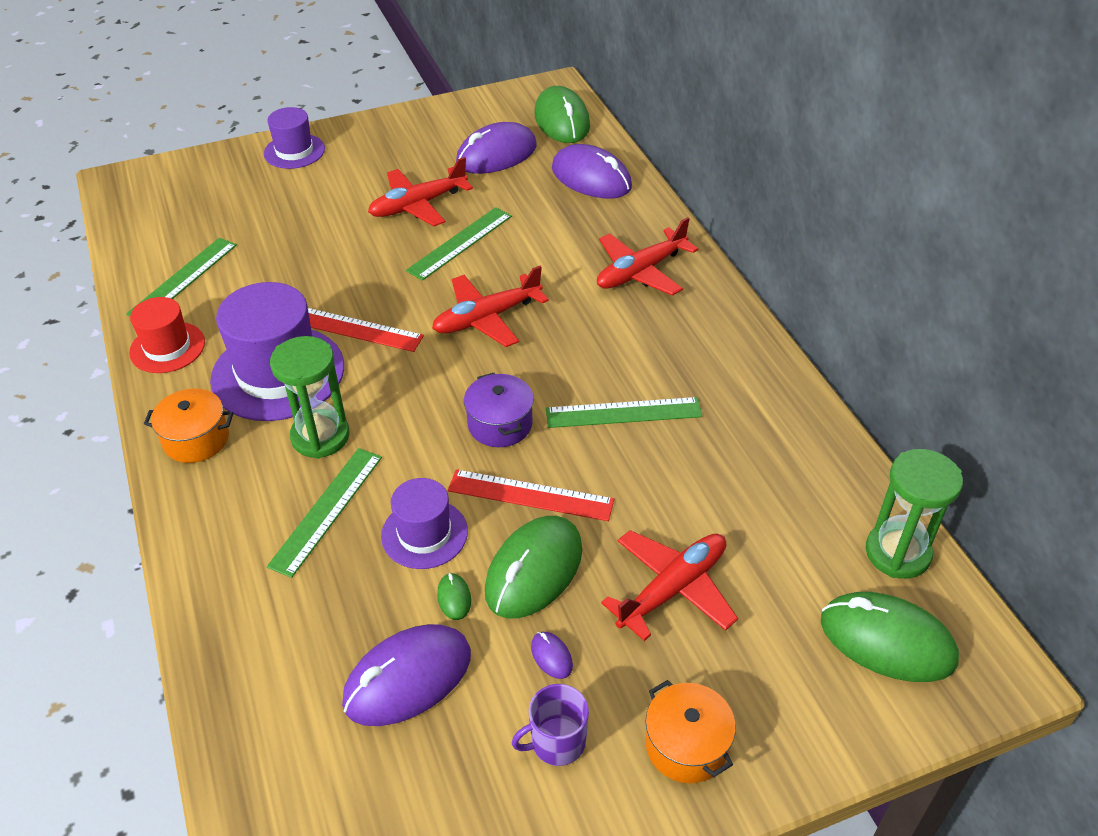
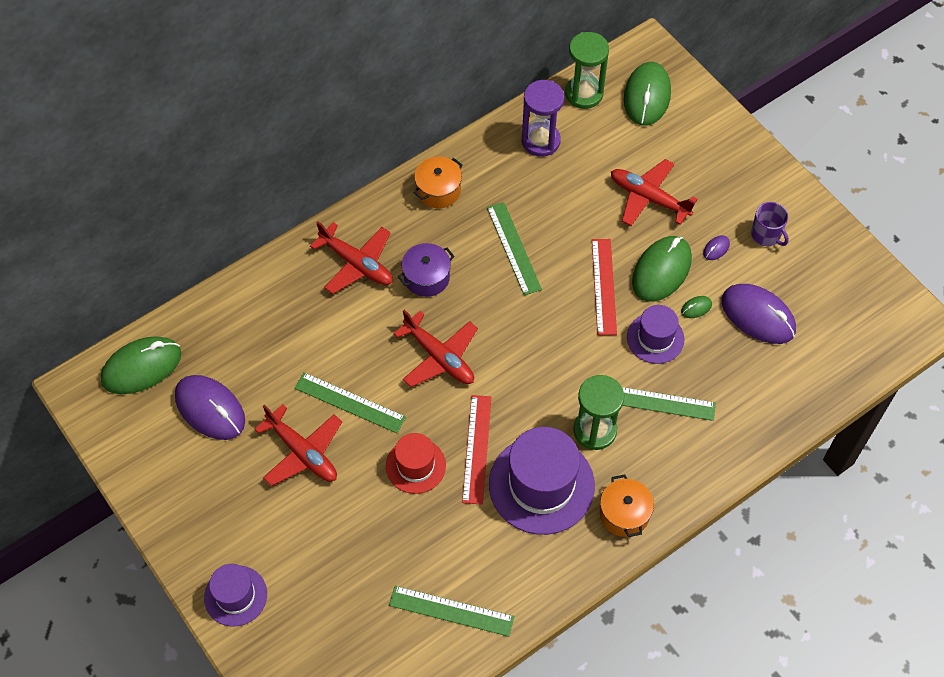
camera: 105 degrees left, 15 degrees up
red hat [129,297,205,373] -> red hat moved to [386,433,446,494]
purple pot [464,373,534,447] -> purple pot moved to [398,243,455,297]
green mouse [485,516,582,619] -> green mouse turned 75 degrees counterclockwise [632,236,692,302]
purple mouse [552,144,632,199] -> none
orange pot [645,680,736,783] -> orange pot moved to [413,157,463,208]
none -> purple hourglass [522,80,564,157]

